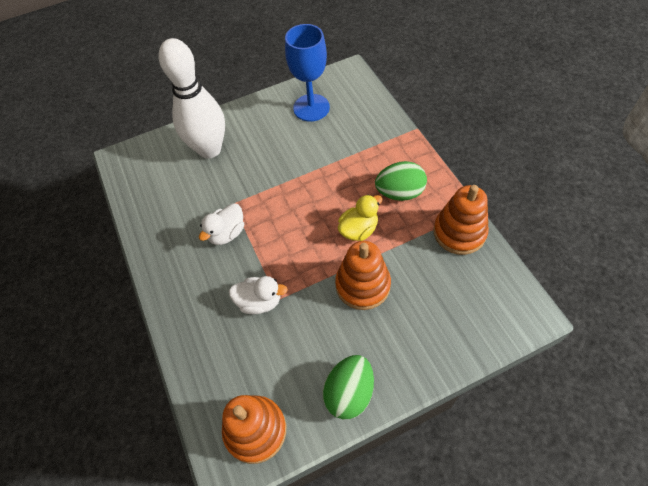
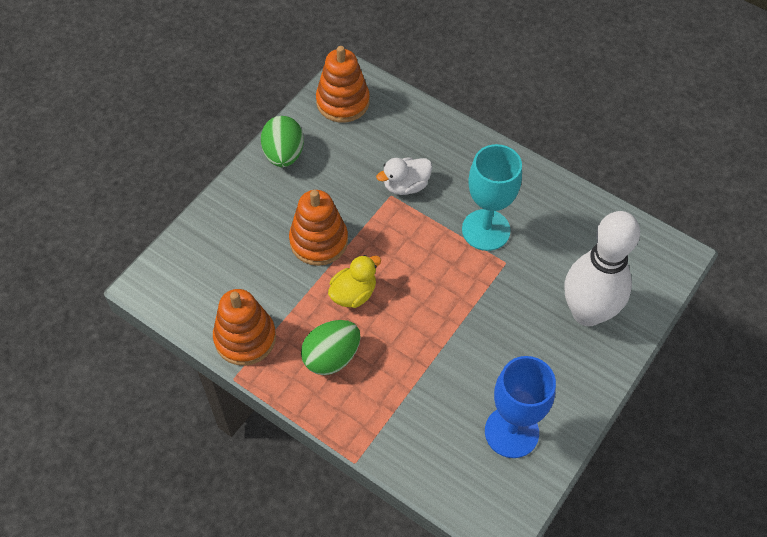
camera: 145 degrees right, 0 degrees up
white duck [199,203,244,245] -> turquoise goblet [462,144,522,251]
yellow duck [338,195,382,241] -> yellow duck turned 150 degrees counterclockwise [328,255,381,308]

